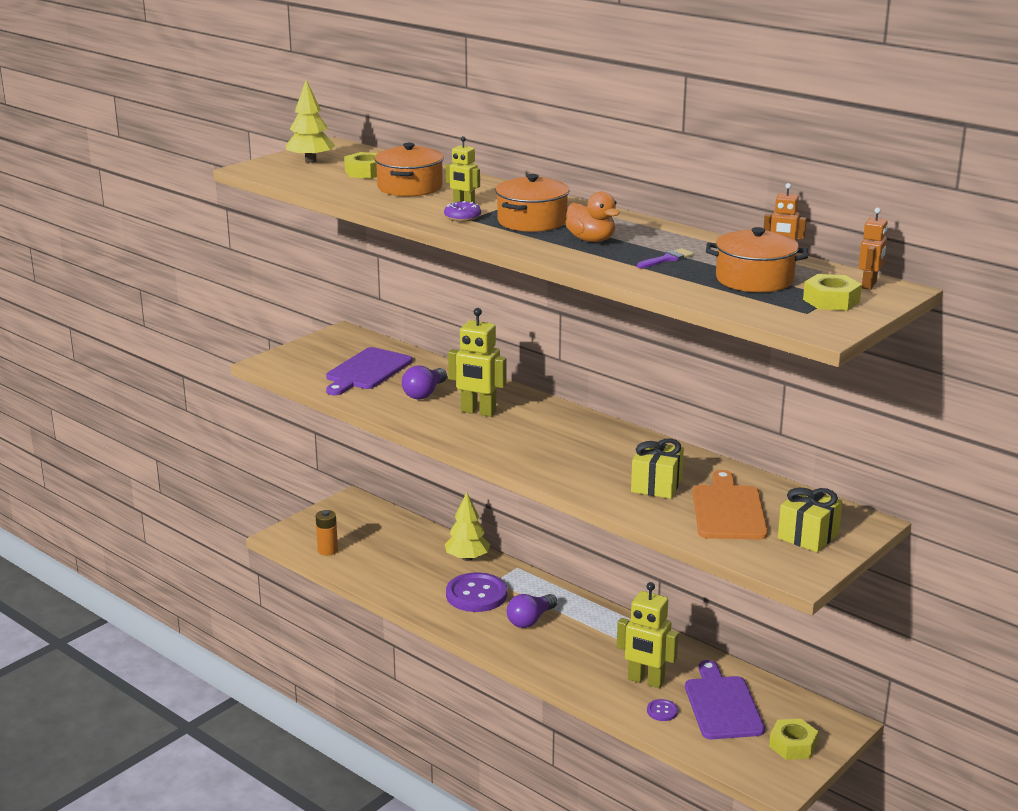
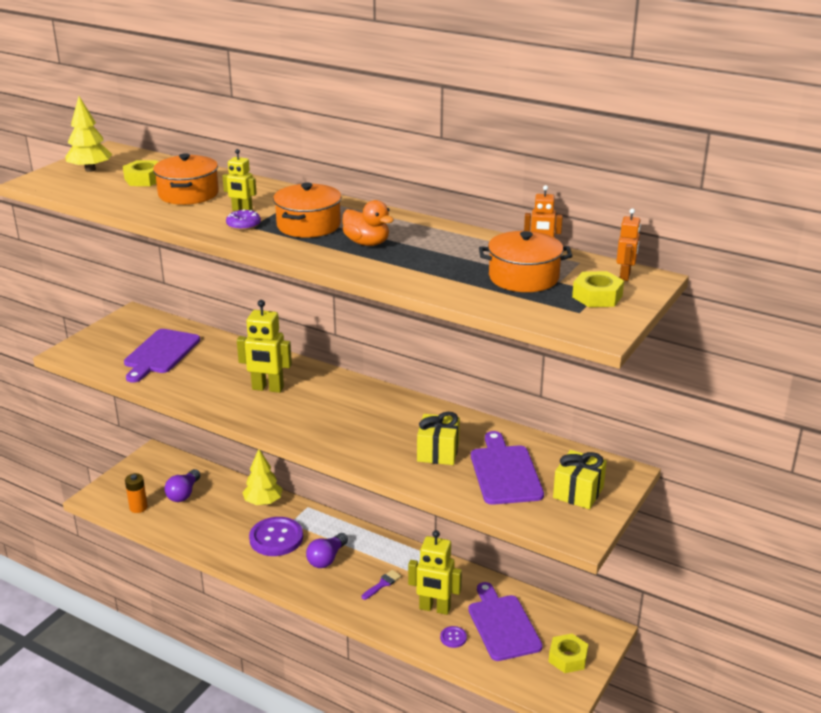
camera: 10 degrees left, 5 degrees up
purple light bulb [402,365,447,400] -> purple light bulb moved to [164,469,200,502]
purple brush [637,248,694,268] -> purple brush moved to [362,570,401,600]
orange cutting board [692,470,768,539] -> purple cutting board [471,431,544,505]

